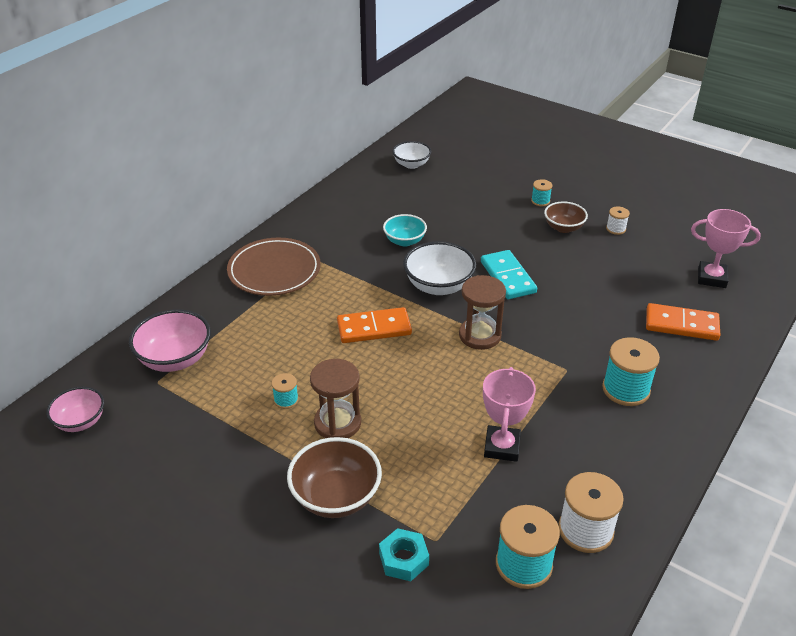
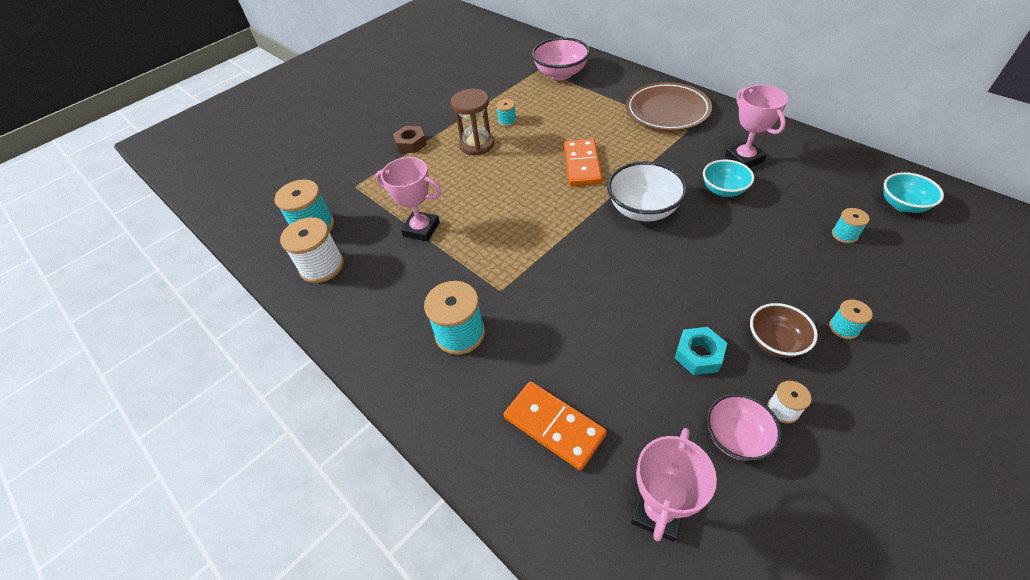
camera: 105 degrees right, 10 degrees up
pink bowl [46,387,104,432] -> pink bowl moved to [707,394,782,461]
brown bowl [287,437,382,518] -> brown nut [393,126,427,153]
turquoise nut [379,528,429,581] -> turquoise nut moved to [675,327,727,375]
white bowl [392,141,431,169] -> turquoise bowl [883,172,944,213]
brown hourglass [459,275,506,350] -> none
turquoise domino [481,250,537,299] -> none
orange domino [646,303,720,341] -> orange domino turned 75 degrees counterclockwise [504,381,607,471]
none -> pink trophy [725,85,788,168]
none -> turquoise spool [832,208,870,243]

